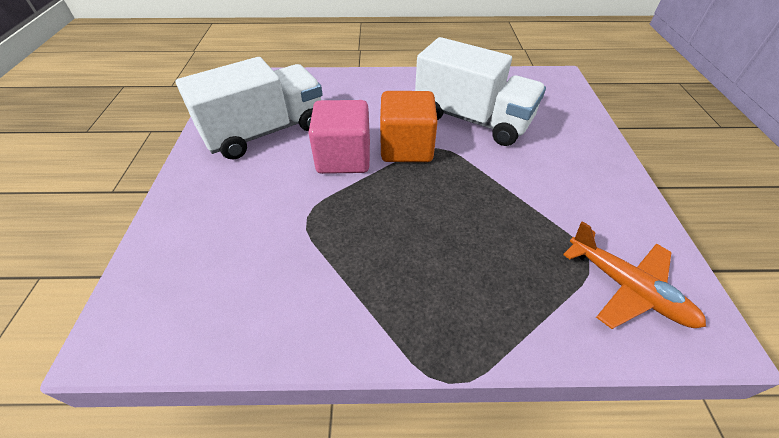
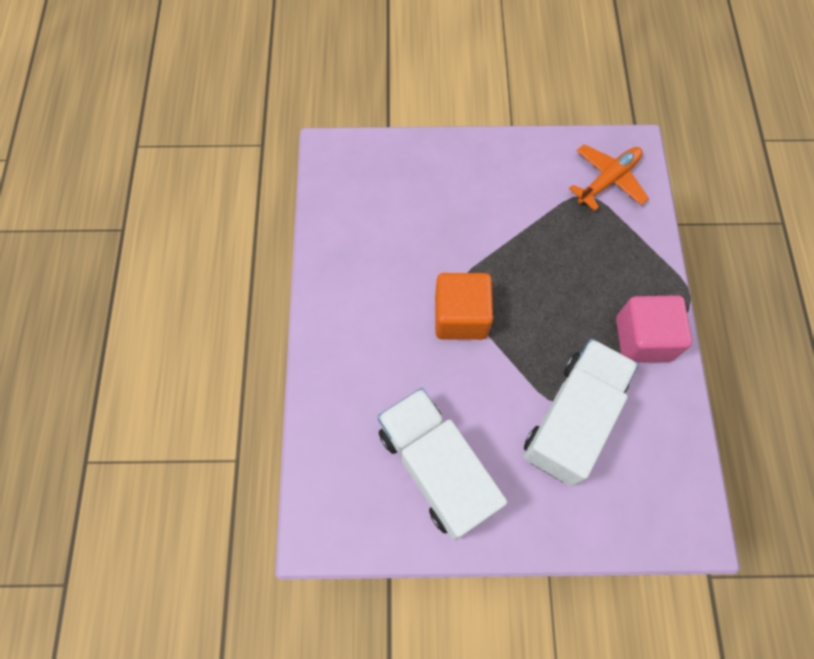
camera: 90 degrees left, 20 degrees up
pink cube [309,100,370,174] -> pink cube moved to [616,295,692,363]
white truck [415,37,546,146] -> white truck moved to [524,339,638,486]

